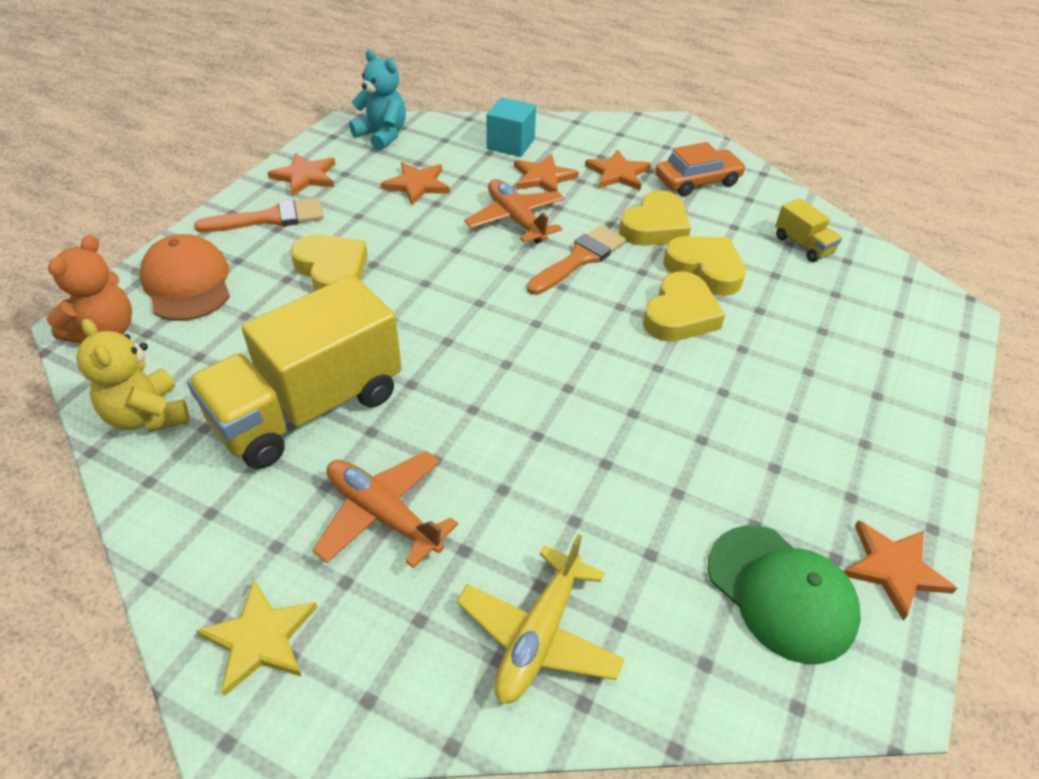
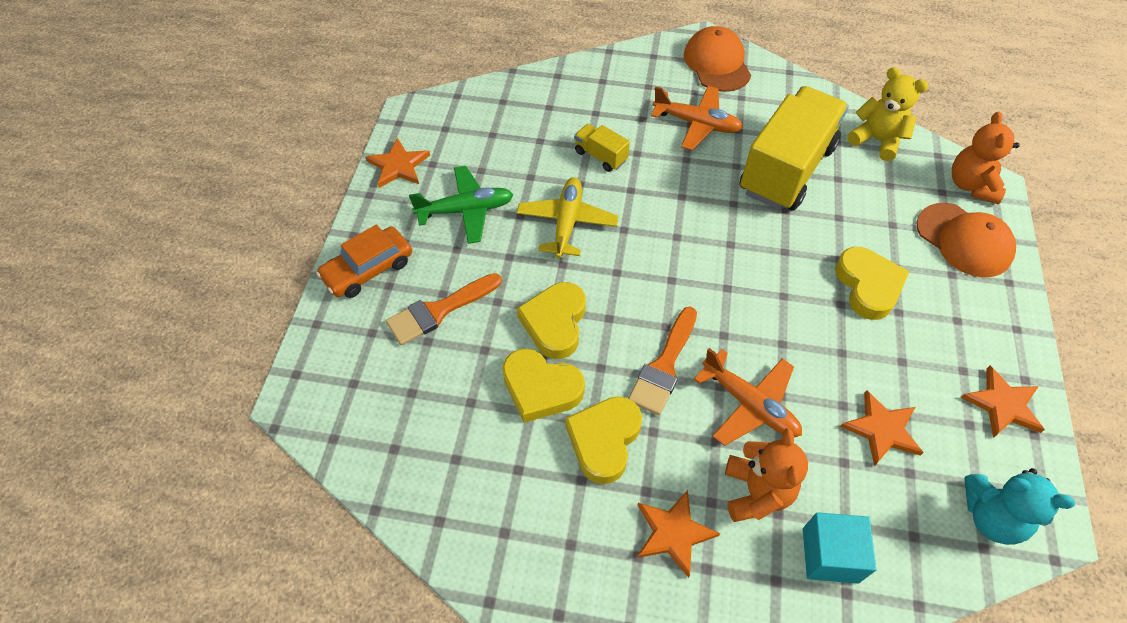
camera: 165 degrees right, 10 degrees up
orange brush [194,197,324,232] -> orange brush moved to [386,273,502,345]
yellow star [196,580,318,696] -> orange cap [684,26,751,92]
yellow heart [290,234,368,291] -> yellow heart turned 135 degrees counterclockwise [835,247,910,320]
yellow plane [457,534,625,704] -> yellow plane moved to [517,177,619,258]
orange star [514,154,579,192] -> orange teddy bear [725,428,808,522]
orange car [655,142,746,196] -> orange car moved to [316,224,412,298]
green cap [708,525,861,664] -> none
yellow truck [775,198,842,262] -> yellow truck moved to [574,124,630,172]
none -> green plane [409,166,513,244]

